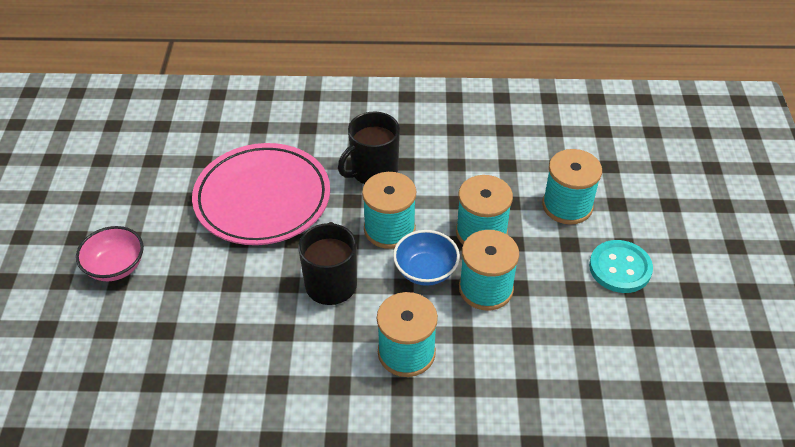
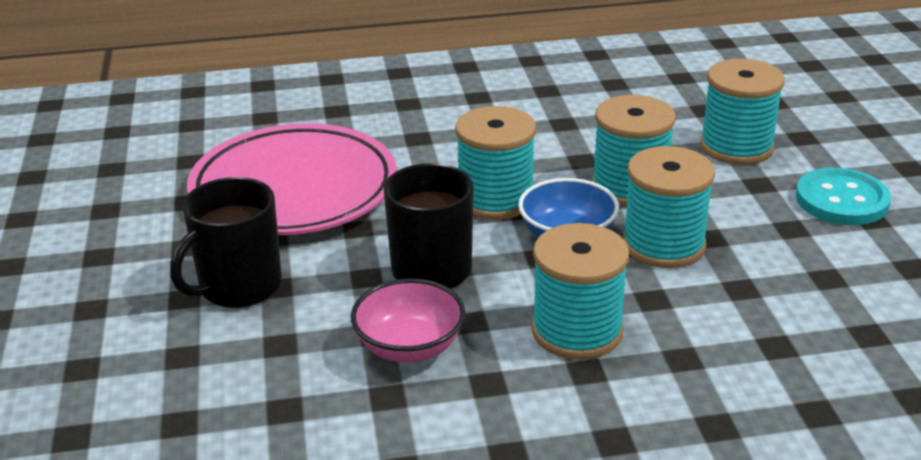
camera: 10 degrees left, 15 degrees down
pink bowl [76,226,144,281] -> pink bowl moved to [351,278,465,363]
black mug [338,111,400,184] -> black mug moved to [170,177,282,308]

